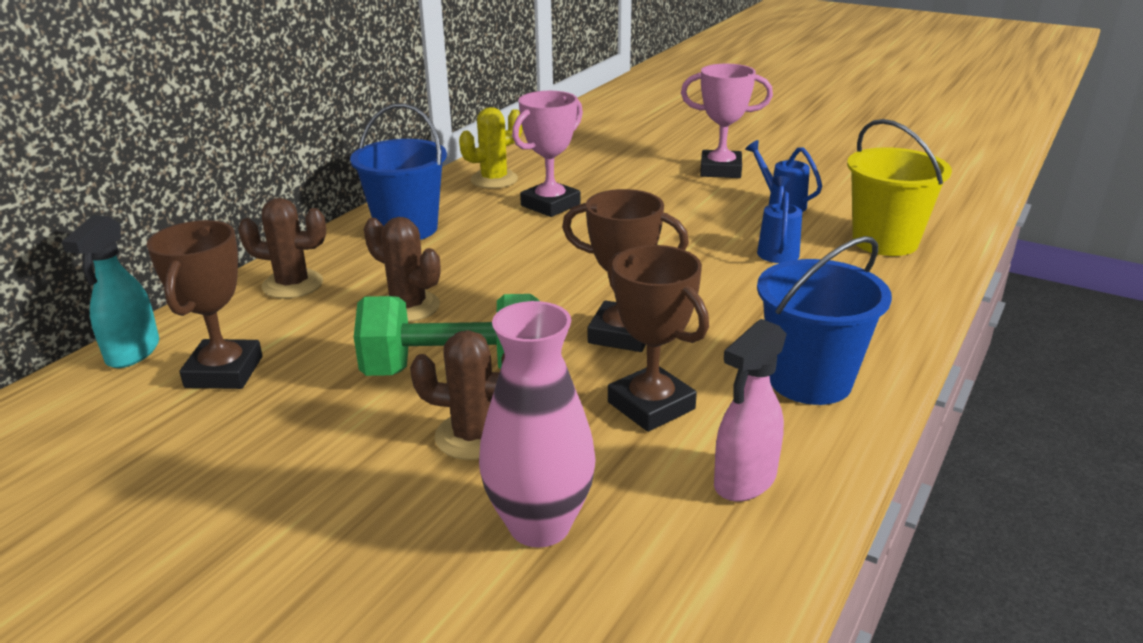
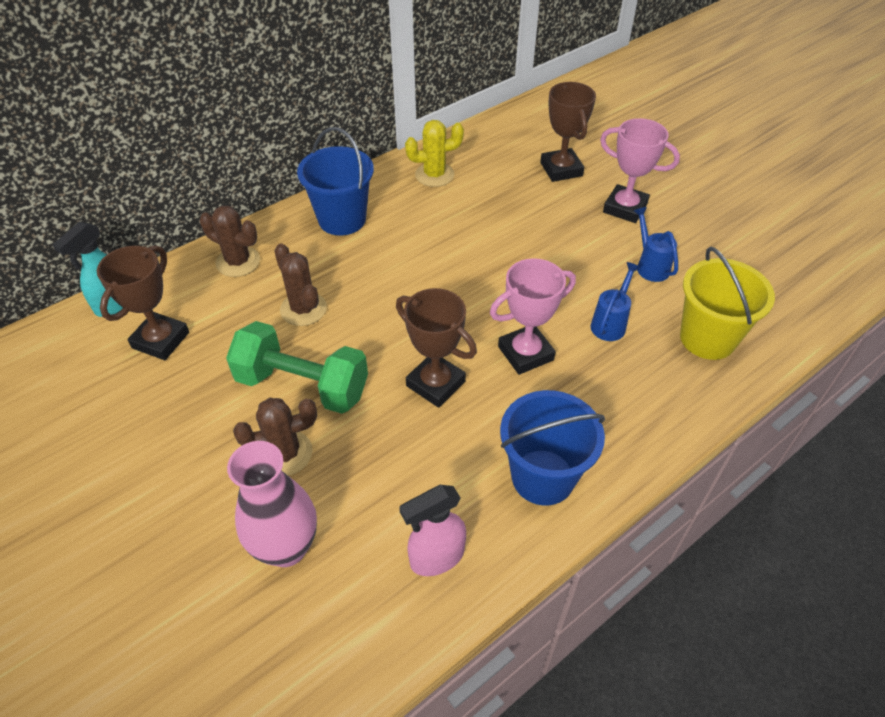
camera: 20 degrees right, 20 degrees up
brown cactus [410,330,505,460] -> brown cactus turned 45 degrees counterclockwise [233,398,317,476]
pink trophy [512,91,583,217] -> pink trophy moved to [490,258,576,375]
brown trophy [607,245,709,432] -> brown trophy moved to [540,82,596,182]

